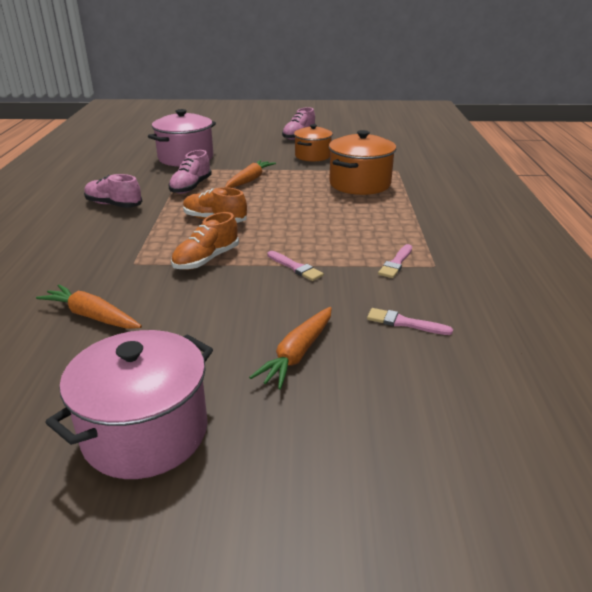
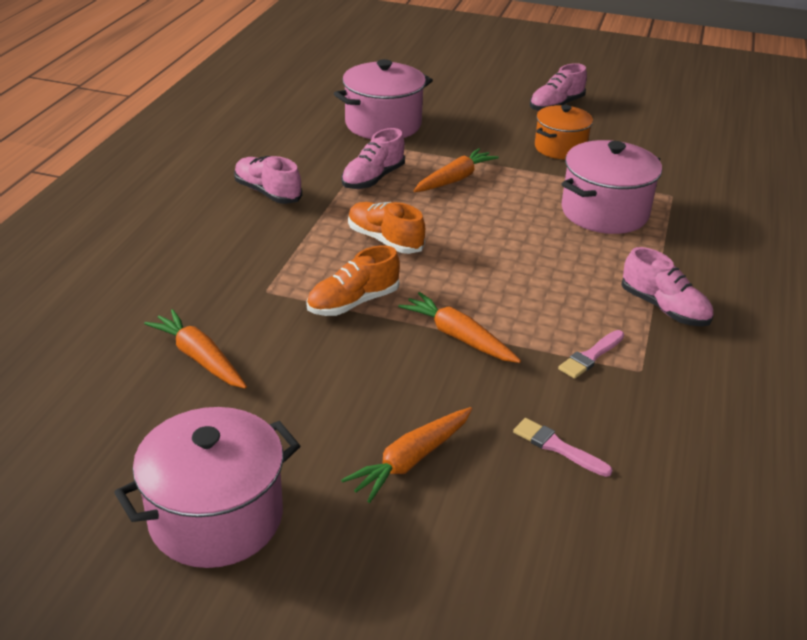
camera: 15 degrees right, 5 degrees up
pink brush [267,251,324,281] -> orange carrot [398,292,521,363]
orange pot [329,130,396,195] -> pink pot [561,140,662,234]
none -> pink shoe [621,247,713,326]

